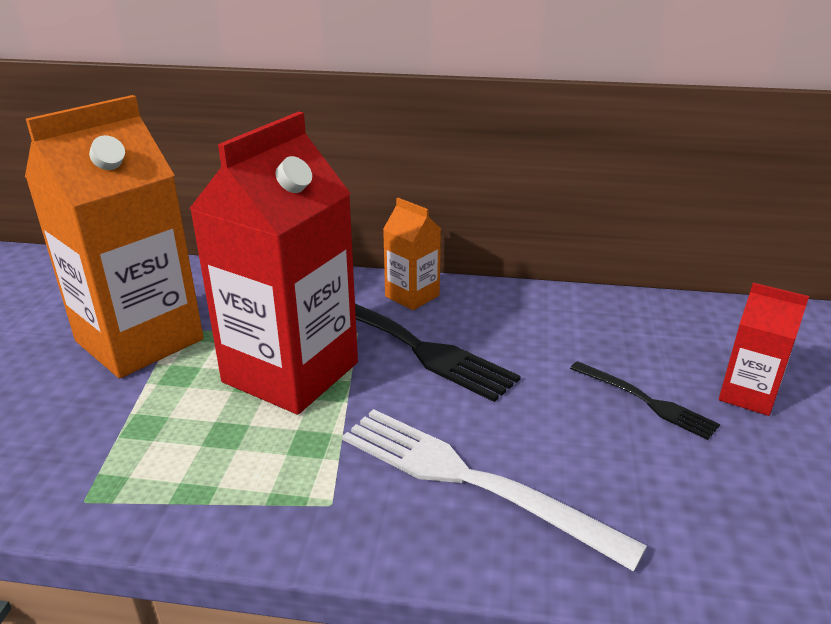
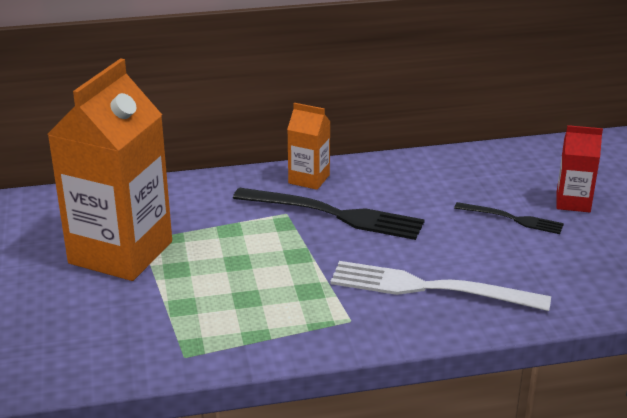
camera: 20 degrees left, 0 degrees up
red carton [189,112,358,414] -> none

